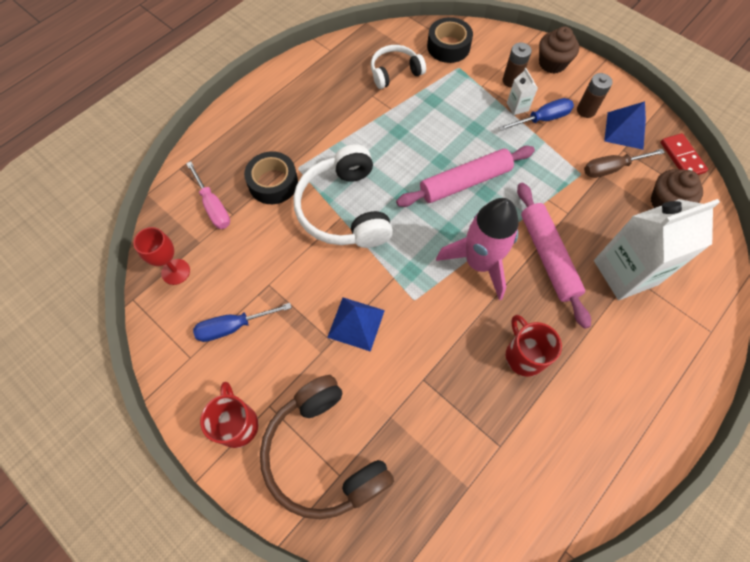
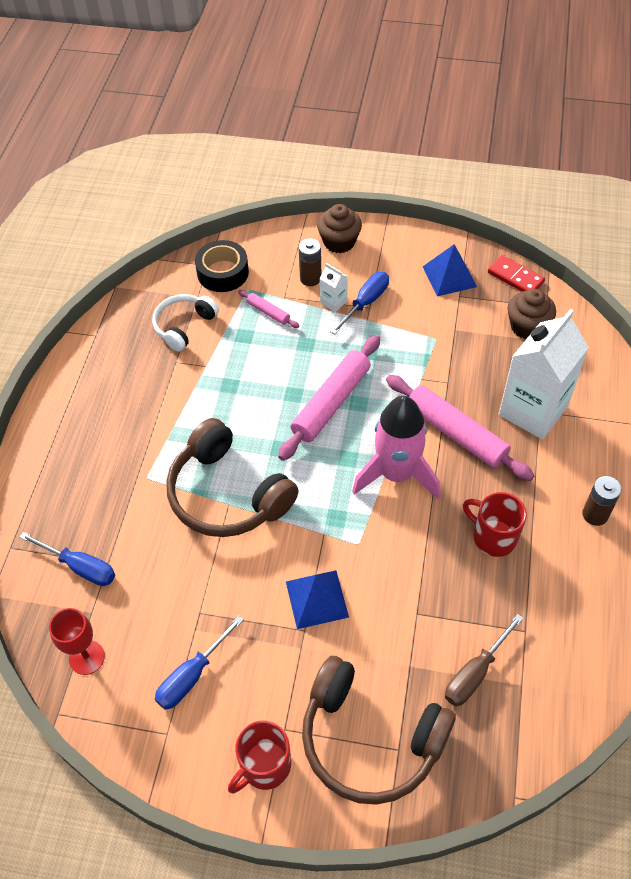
camera: 30 degrees left, 10 degrees down
pink screwdriver [186,161,230,229] -> blue screwdriver [20,532,115,586]
red mug [200,382,259,448] -> red mug turned 90 degrees counterclockwise [228,721,291,794]
black tape [244,151,298,204] -> none
white headphones [293,144,393,248] -> brown headphones [166,418,299,537]
brown battery [577,73,613,118] -> brown battery moved to [582,476,621,526]
brown screwdriver [584,149,665,178] -> brown screwdriver moved to [445,614,523,706]
none -> pink rolling pin [238,290,299,328]

